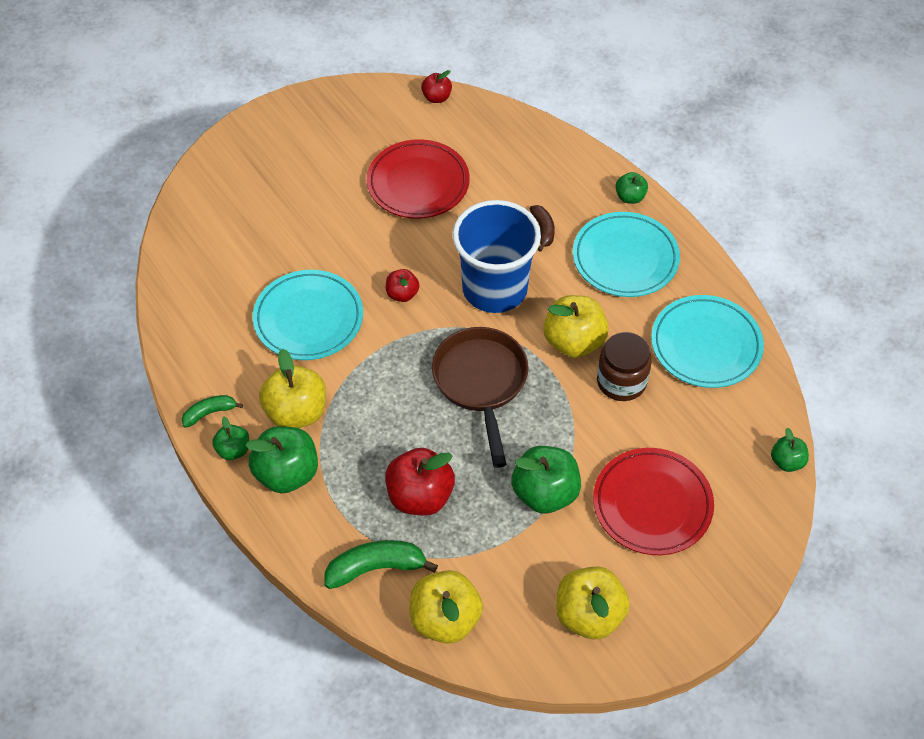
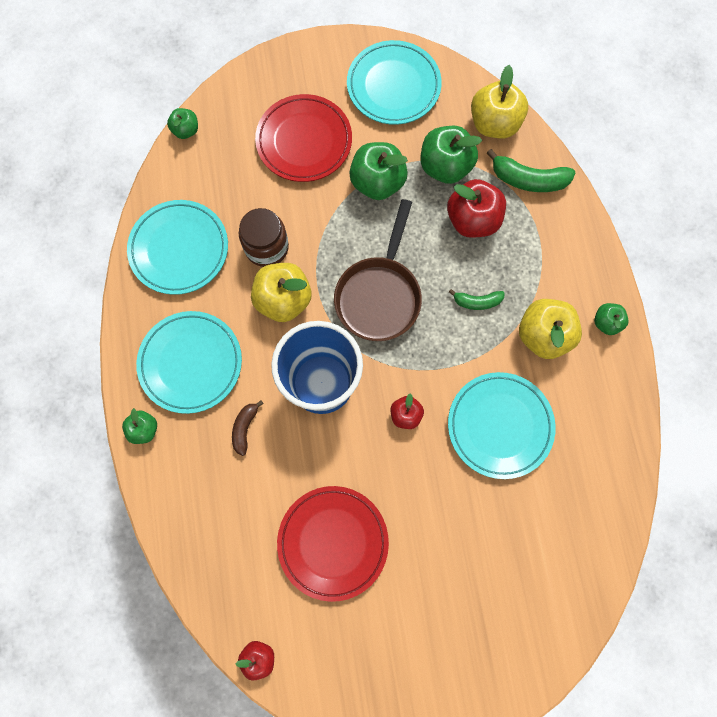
camera: 155 degrees left, 20 degrees up
green banana [182,395,243,428] -> green banana moved to [449,289,505,310]
green apple [245,426,318,493] -> green apple moved to [420,126,482,184]
yellow apple [556,566,630,639] -> turquoise plate [347,40,442,125]

